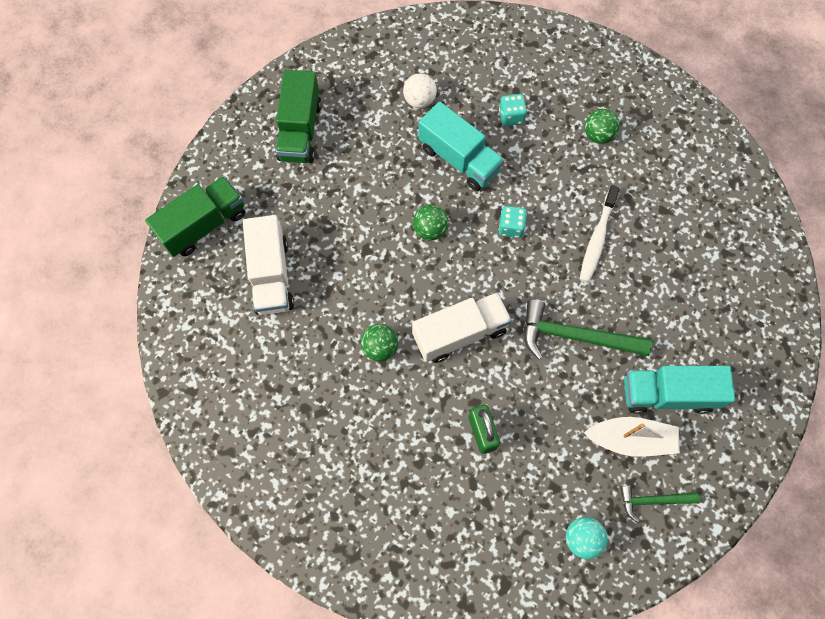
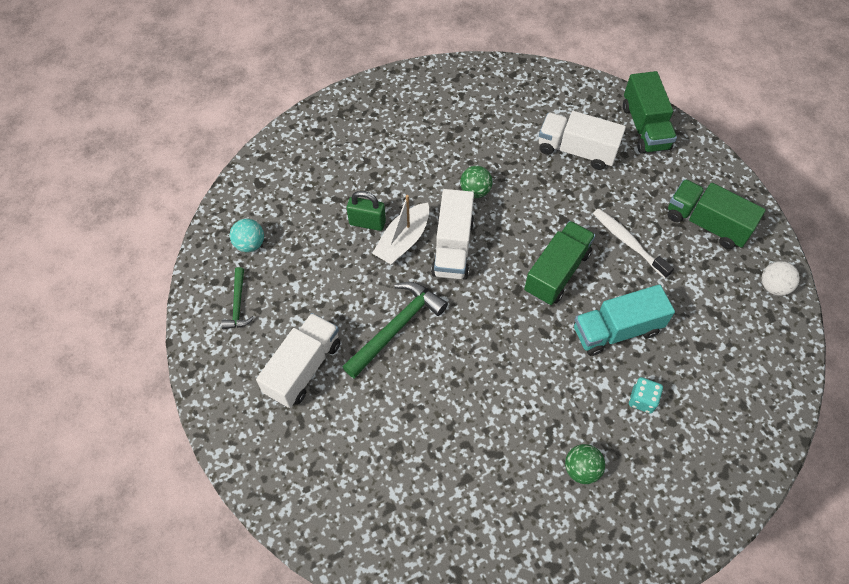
camera: 120 degrees right, 10 degrees down
white ball [403,73,437,108] -> white ball moved to [762,261,800,296]
green ball [413,205,448,241] -> green truck [524,221,596,305]
turquoise dice [499,206,527,238] -> none
white toothbrush [580,185,620,283] -> white toothbrush moved to [593,209,674,278]
white boat [584,417,680,457] -> white boat moved to [372,195,429,264]
green hammer [620,486,700,523] -> green hammer turned 150 degrees clockwise [221,267,254,329]
turquoise truck [624,366,735,414] -> white truck [256,313,341,408]

